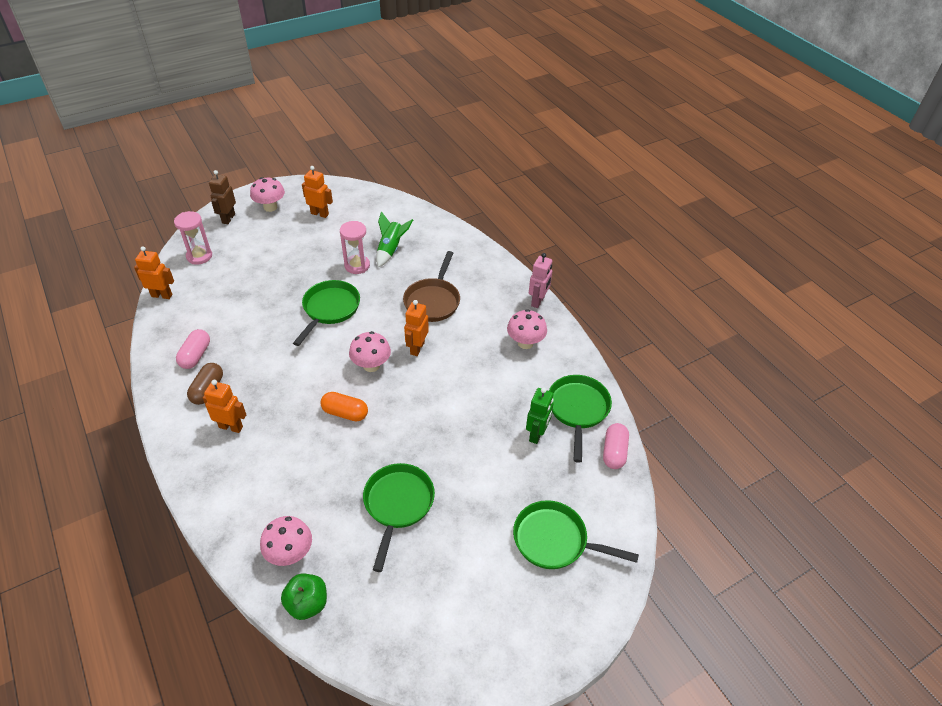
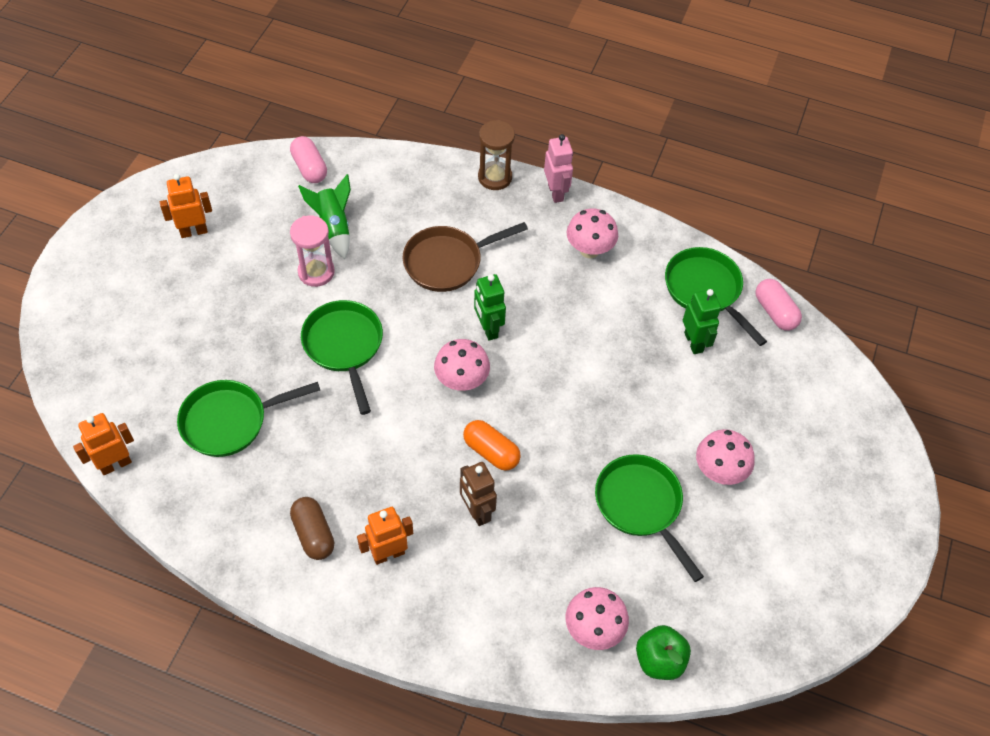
camera: 40 degrees left, 10 degrees up
pink hourglass [174,211,212,264] -> none
pink capsule [176,329,210,369] -> pink capsule moved to [290,136,327,183]
brown robot [209,170,236,224] -> brown robot moved to [460,462,497,526]
pink mushroom [250,177,285,212] -> pink mushroom moved to [696,429,755,485]
orange capsule [321,392,368,422] -> orange capsule turned 60 degrees clockwise [463,420,521,471]
brown pan [403,251,460,322] -> brown pan turned 90 degrees clockwise [402,222,528,292]
orange robot [404,300,429,356] -> green robot [474,274,506,341]
green pan [513,500,639,569] -> green pan moved to [177,380,320,457]
none -> brown hourglass [478,120,515,190]

